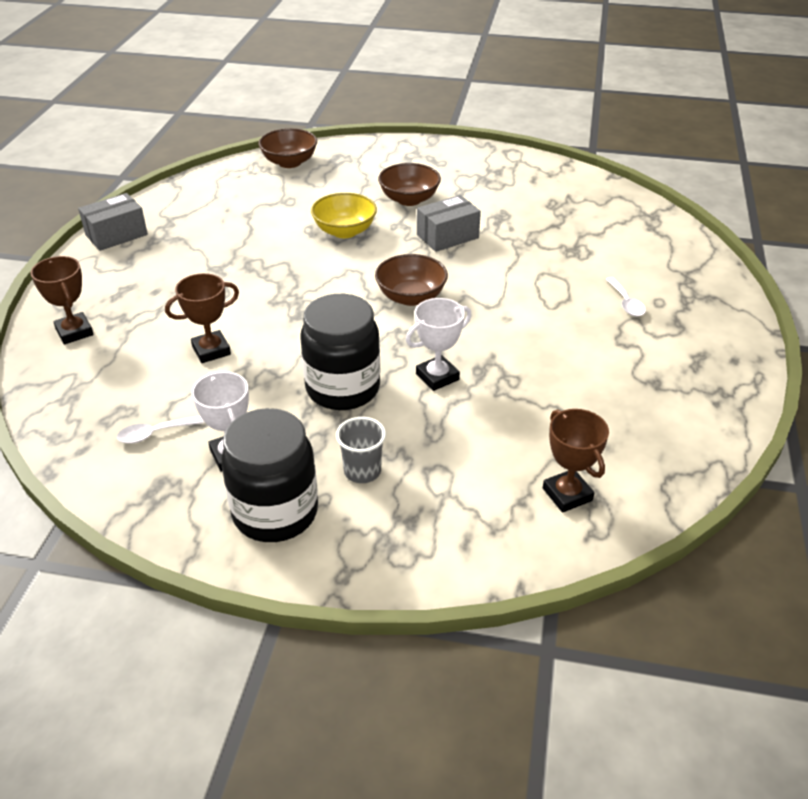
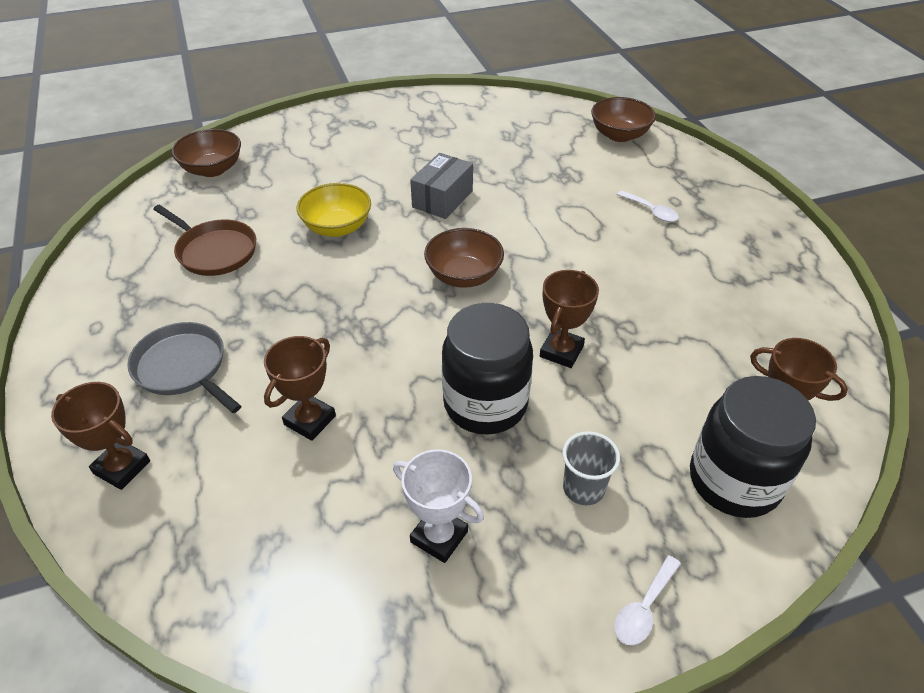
camera: 30 degrees left, 5 degrees up
grey box [78,193,148,251] -> none
white spoon [117,416,204,444] -> white spoon moved to [614,555,681,645]
black jar [221,408,318,542] -> black jar moved to [690,376,816,518]
brown bowl [378,163,441,206] -> brown bowl moved to [591,97,656,142]
white trophy [406,298,472,391] -> brown trophy [540,270,599,368]
none -> grey pan [127,322,241,413]
none -> brown pan [153,205,256,276]

